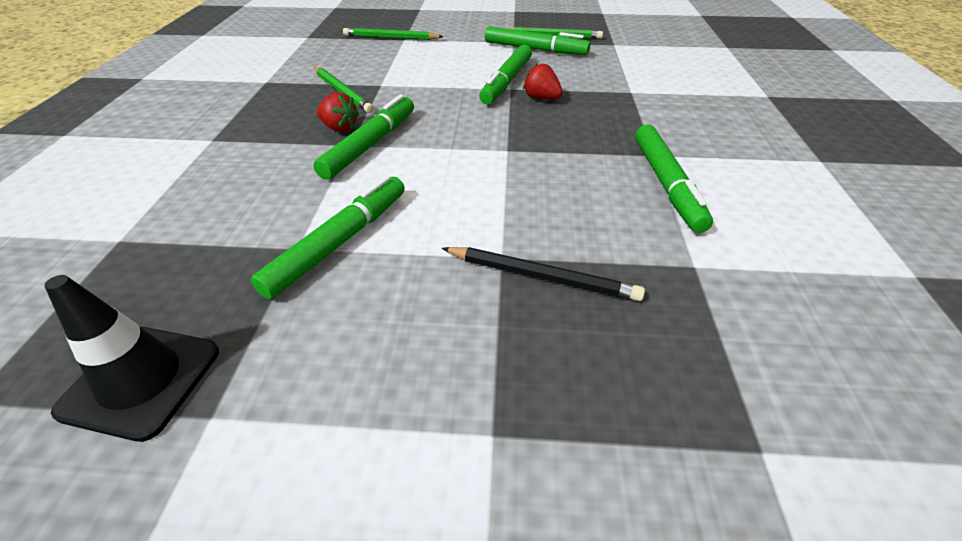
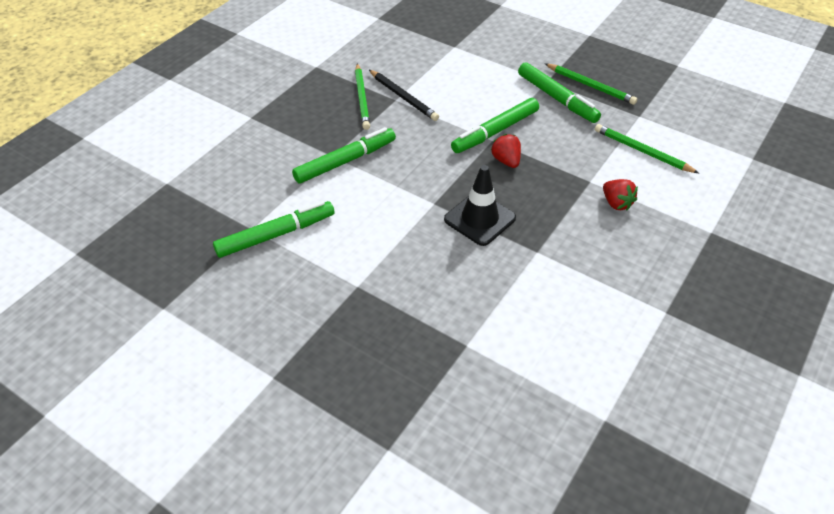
camera: 30 degrees right, 5 degrees up
black traffic cone [44,275,219,442] -> black traffic cone moved to [444,165,516,246]
red strawberry [317,92,359,132] -> red strawberry moved to [603,179,638,210]
green pencil [343,28,444,40] -> green pencil moved to [595,124,699,173]
black pencil [441,247,645,301] -> black pencil moved to [369,70,439,121]
green marker [635,124,713,233] -> none

